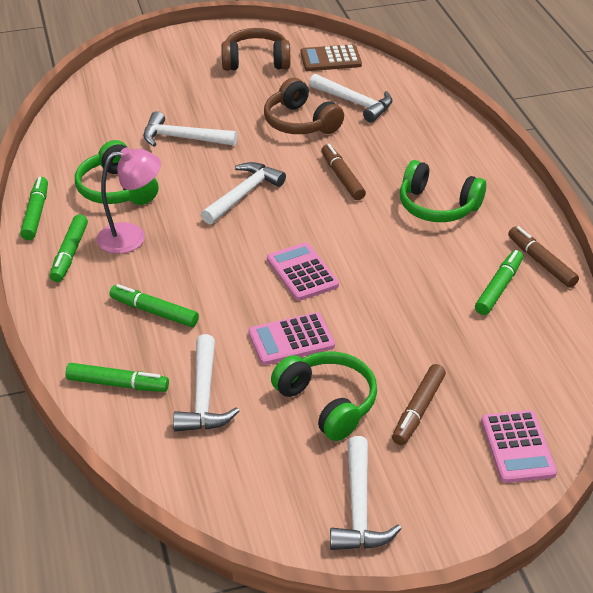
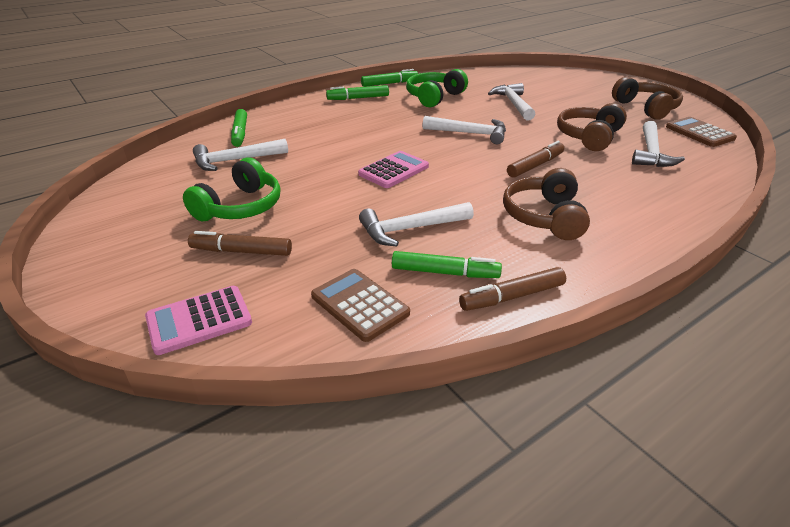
camera: 70 degrees right, 5 degrees down
pink lamp [97,147,161,254] -> none
green marker [110,284,199,327] -> none
pink calculator [248,312,335,365] -> none
white hammer [330,436,402,550] -> white hammer moved to [359,202,474,247]
green headphones [400,160,486,222] -> brown headphones [503,168,590,240]
brown marker [508,226,579,288] -> brown marker turned 150 degrees counterclockwise [459,267,566,311]
none -> brown calculator [311,269,410,342]

